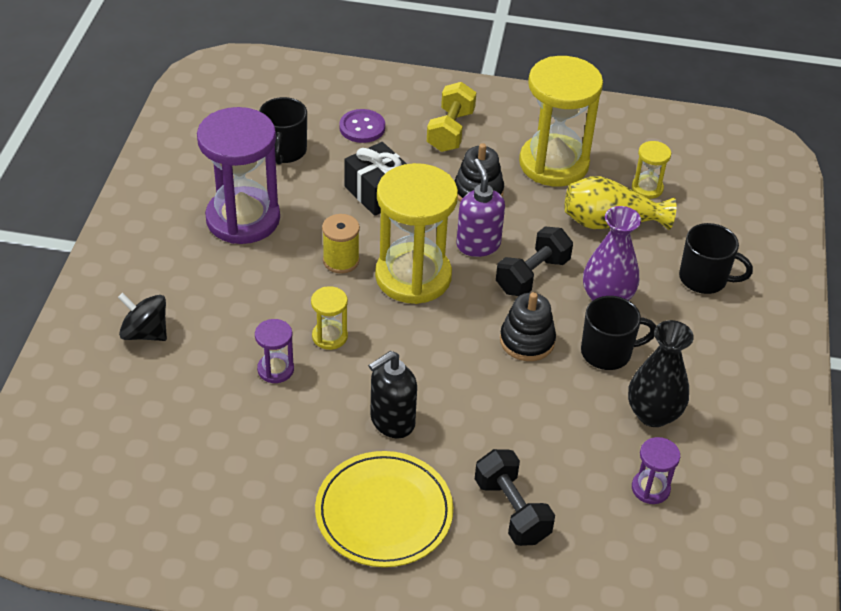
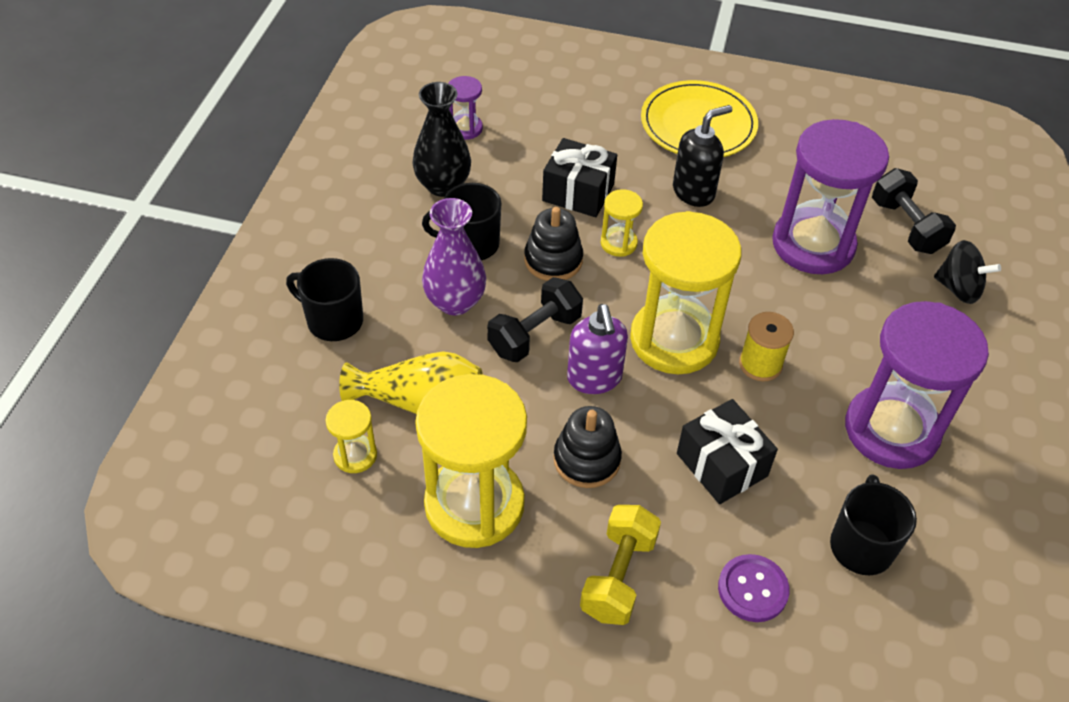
camera: 175 degrees left, 5 degrees up
purple hourglass [255,319,294,383] -> purple hourglass [772,119,889,274], size x2.24
yellow hourglass [311,286,348,350] -> yellow hourglass moved to [601,189,643,257]
black dumbbell [475,449,555,546] -> black dumbbell moved to [872,168,956,254]
none -> black gift [542,138,617,217]

